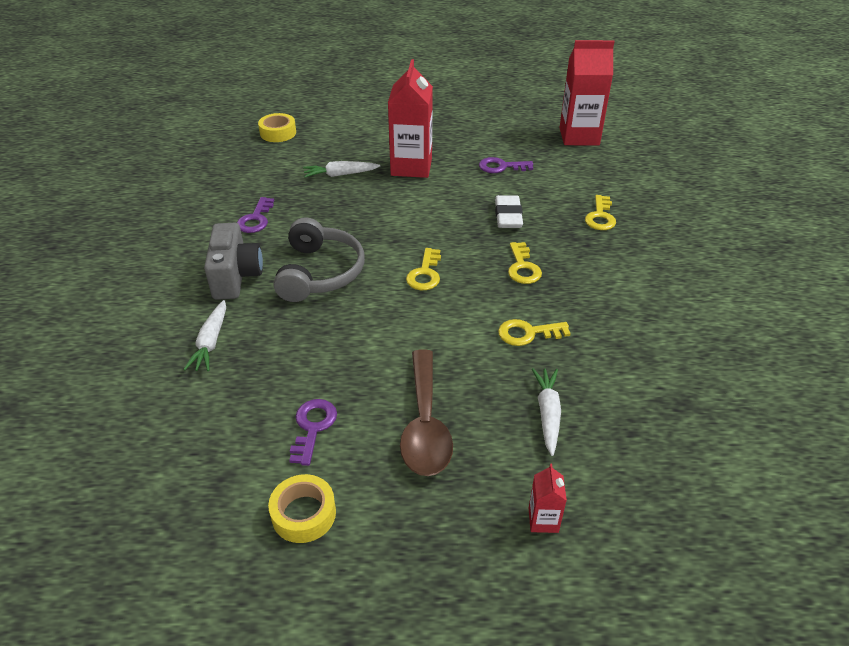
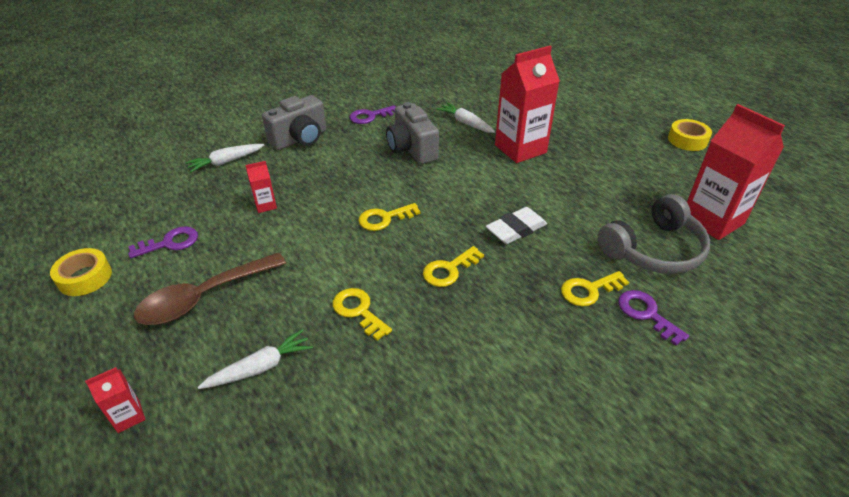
camera: 55 degrees right, 0 degrees up
yellow tape [258,113,296,142] -> yellow tape moved to [668,119,712,151]
grey headphones [274,217,365,302] -> grey headphones moved to [598,194,710,274]
purple key [479,157,533,173] -> purple key moved to [618,290,689,346]
none -> red carton [245,161,277,213]
none -> grey camera [386,102,439,164]

